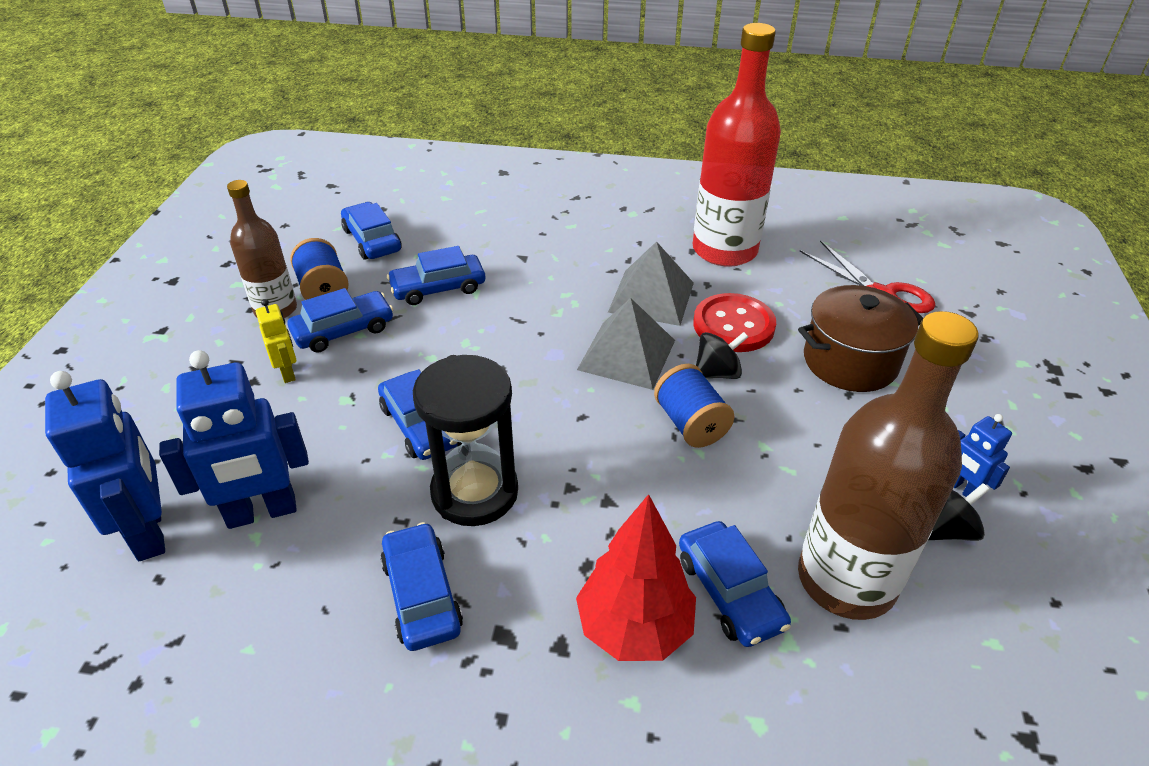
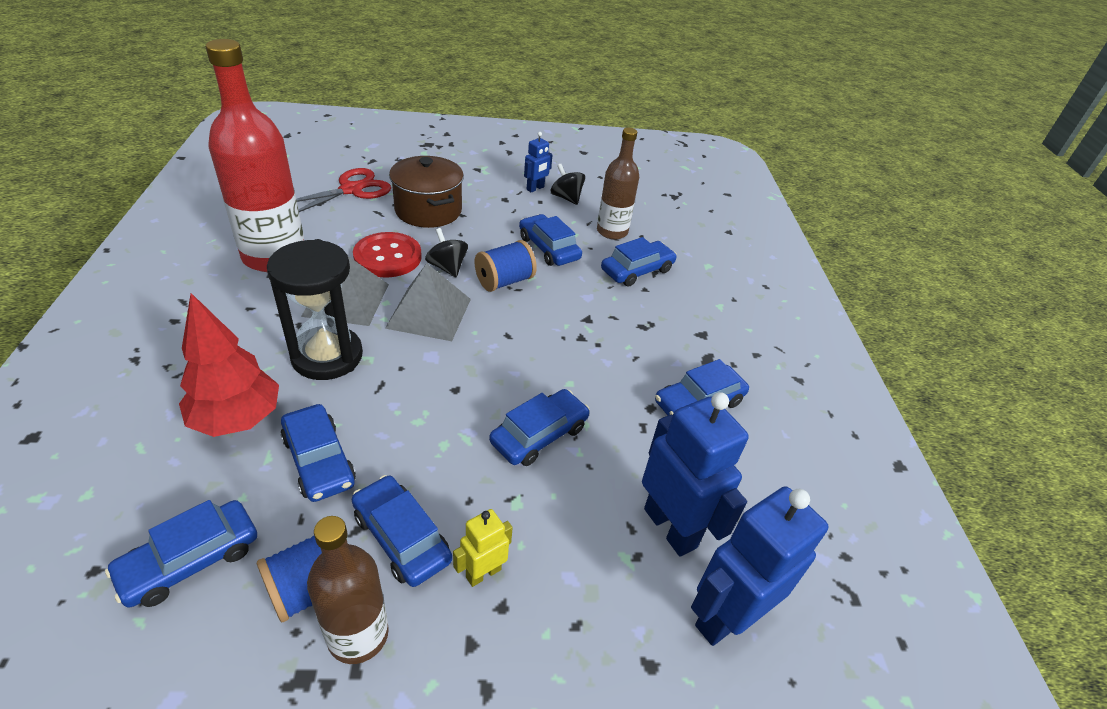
camera: 105 degrees left, 0 degrees up
black hourglass [413,355,518,526] -> black hourglass moved to [267,239,363,380]
red tree [576,494,696,661] -> red tree moved to [179,293,279,437]
brown bottle [798,311,979,620] -> brown bottle [597,128,639,239], size x0.59
none -> blue car [519,214,582,266]

